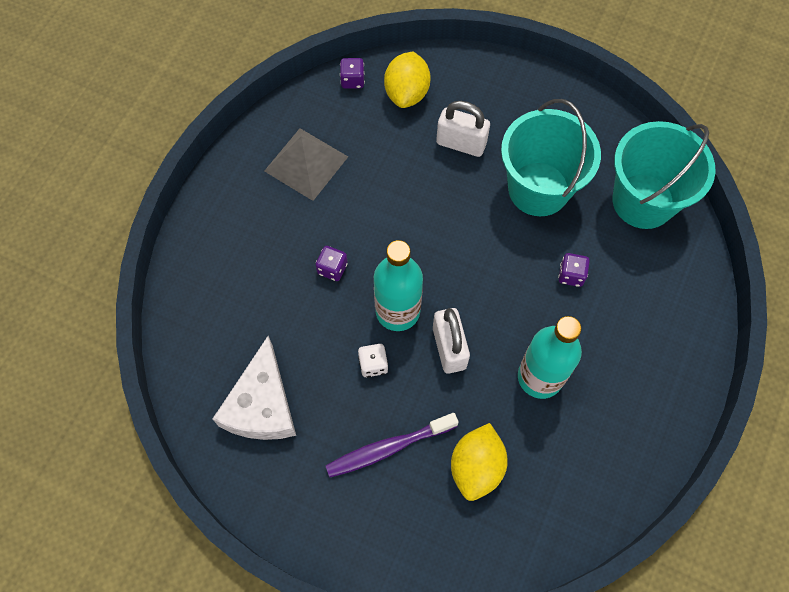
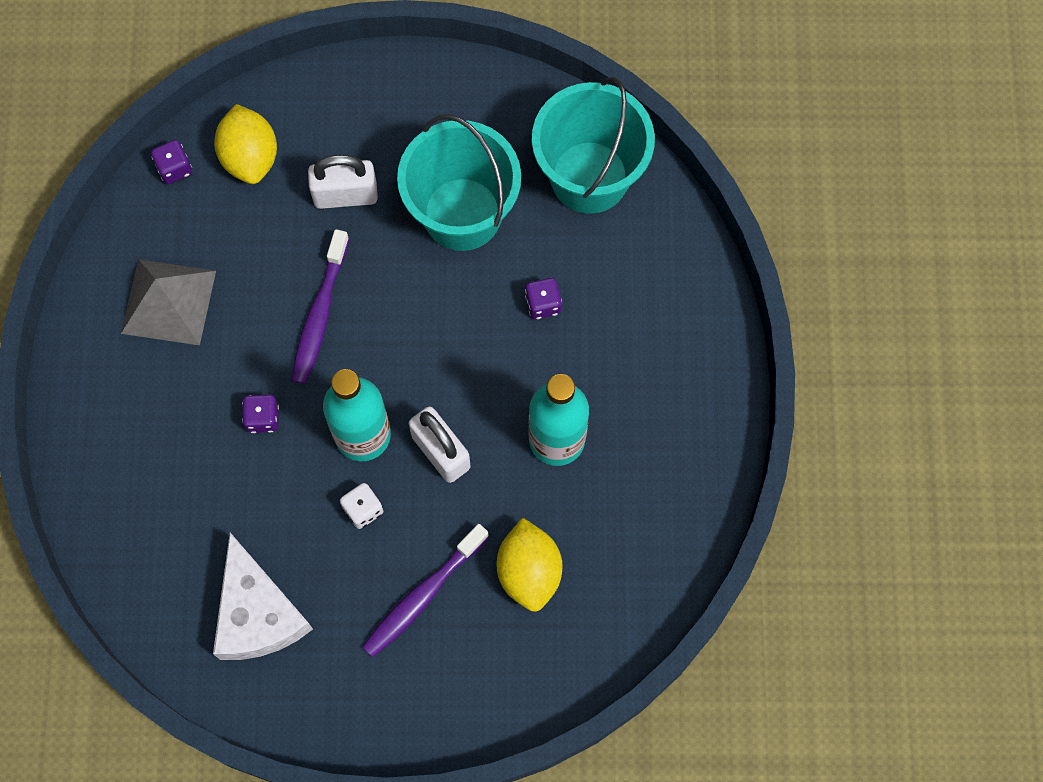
camera: 25 degrees left, 5 degrees up
none -> purple toothbrush [291,229,349,385]

